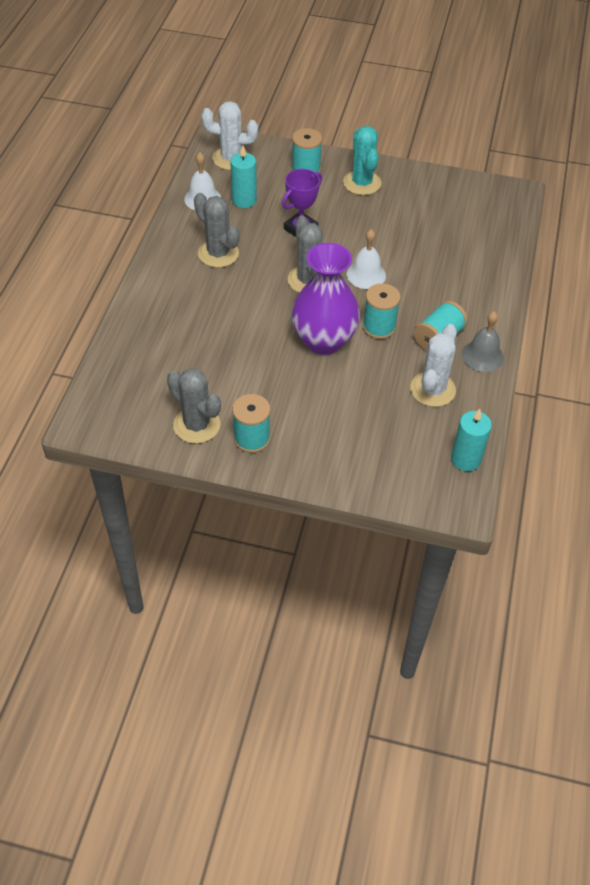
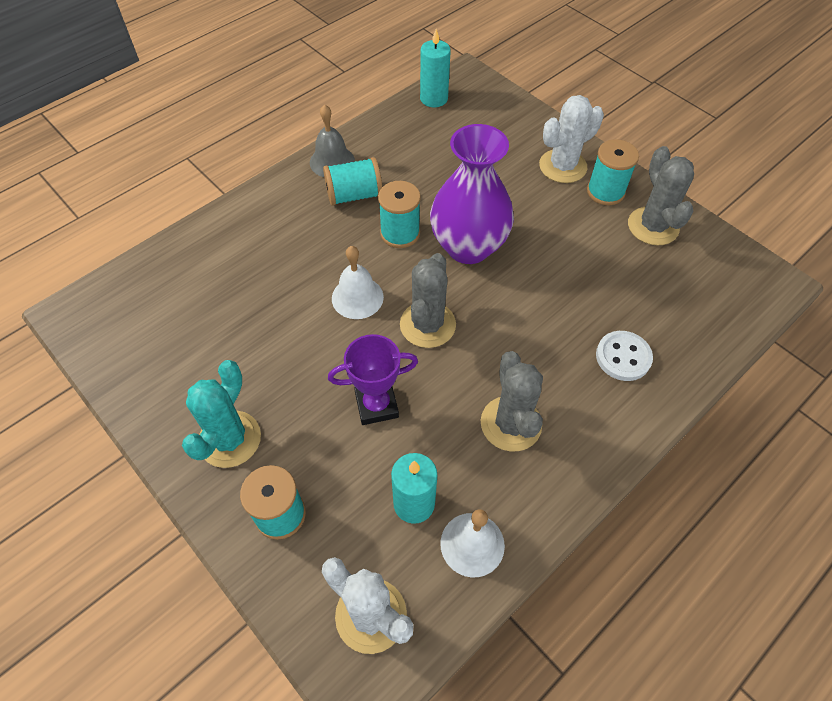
camera: 145 degrees left, 5 degrees up
white cactus [410,324,457,407] -> white cactus moved to [539,95,604,183]
none -> white button [596,331,653,381]

